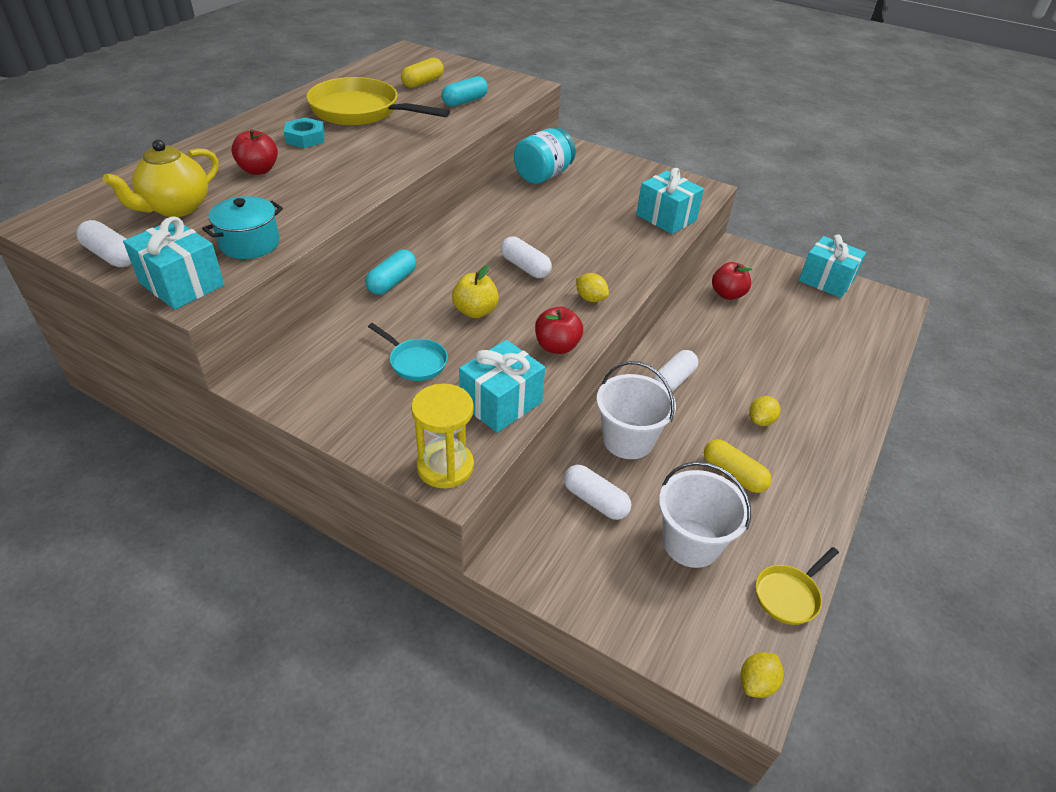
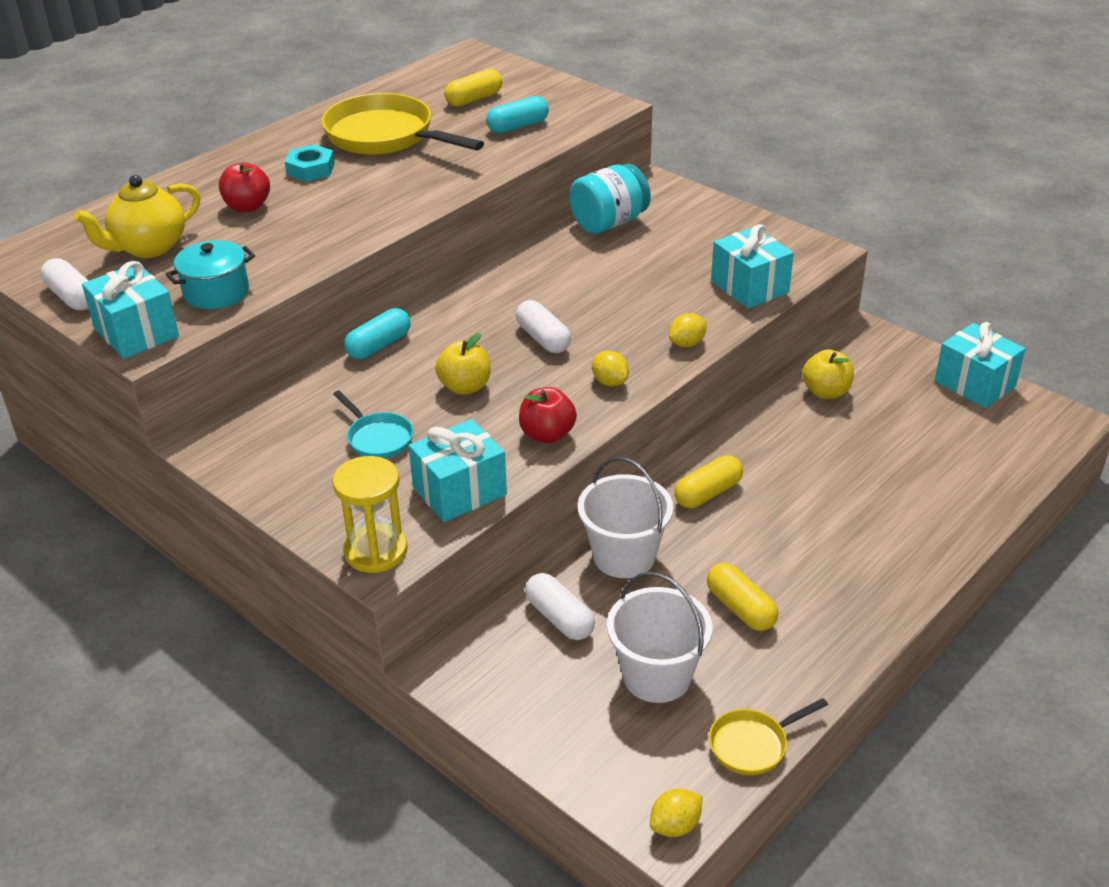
camera: 15 degrees right, 5 degrees down
white capsule [652,350,698,392] -> yellow capsule [674,455,743,508]
red apple [712,262,752,300] -> yellow apple [802,349,854,399]
yellow lemon [749,396,780,426] -> yellow lemon moved to [669,313,706,347]

